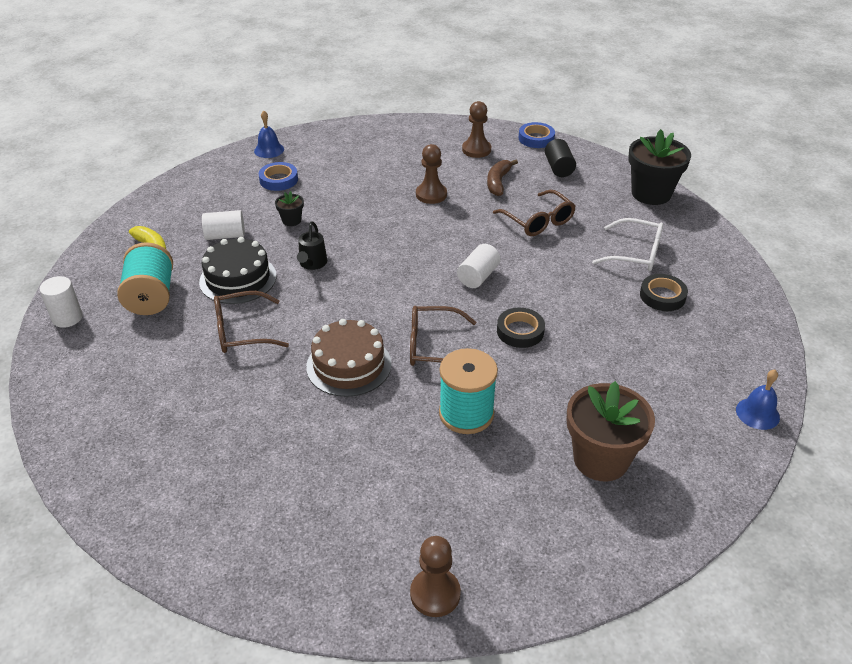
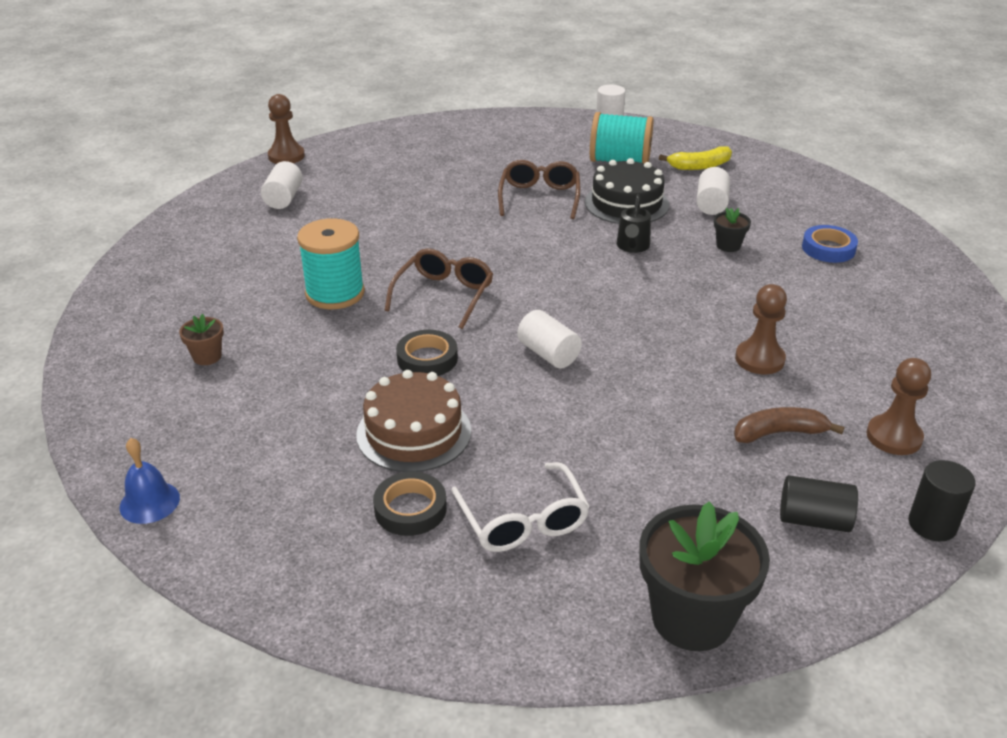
camera: 110 degrees right, 5 degrees down
blue bell [254,111,284,158] -> none
black watering can [297,221,327,270] -> black watering can turned 105 degrees counterclockwise [617,194,651,253]
brown cake [306,319,392,397] -> brown cake moved to [356,370,471,472]
brown pawn [410,536,461,617] -> brown pawn moved to [268,94,305,164]
brown banana [487,160,518,196] -> brown banana turned 45 degrees counterclockwise [734,407,844,443]
brown glasses [493,190,576,236] -> none
blue tape [519,122,555,148] -> black cylinder [908,460,976,541]
brown flower pot [566,381,655,481] -> brown flower pot [179,314,224,365], size x0.46
white glasses [592,218,663,271] -> white glasses turned 60 degrees counterclockwise [451,462,590,552]
none -> white cylinder [261,161,303,209]

